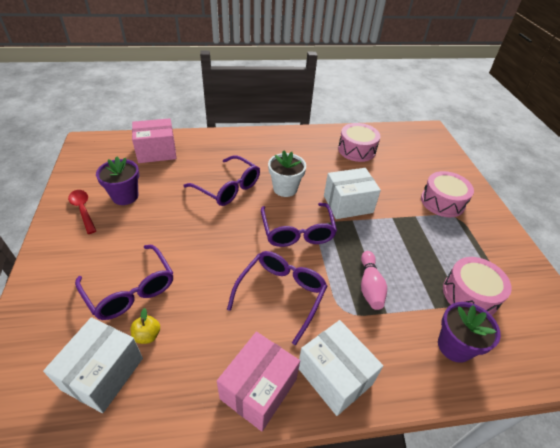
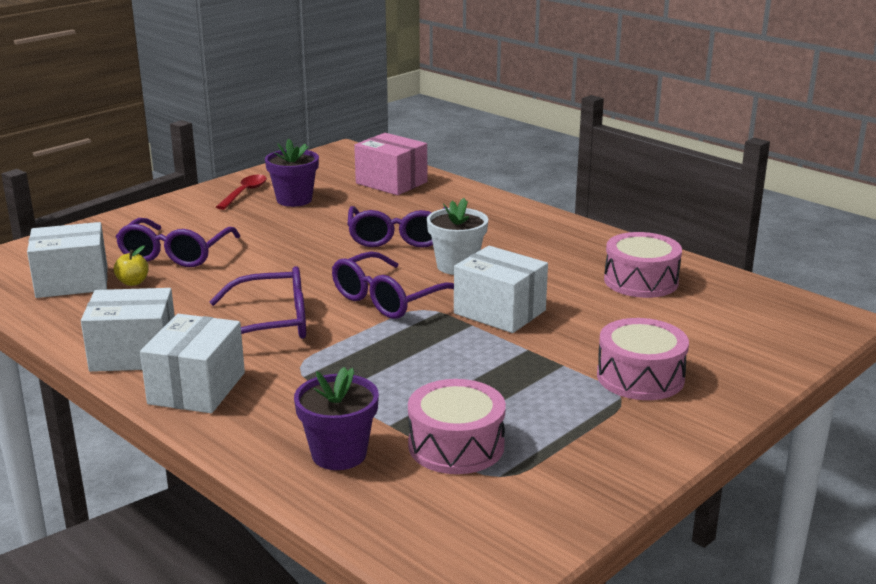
camera: 55 degrees right, 20 degrees down
pink box [217,332,300,431] -> white box [81,288,175,372]
pink bowling pin [361,251,387,310] -> none

